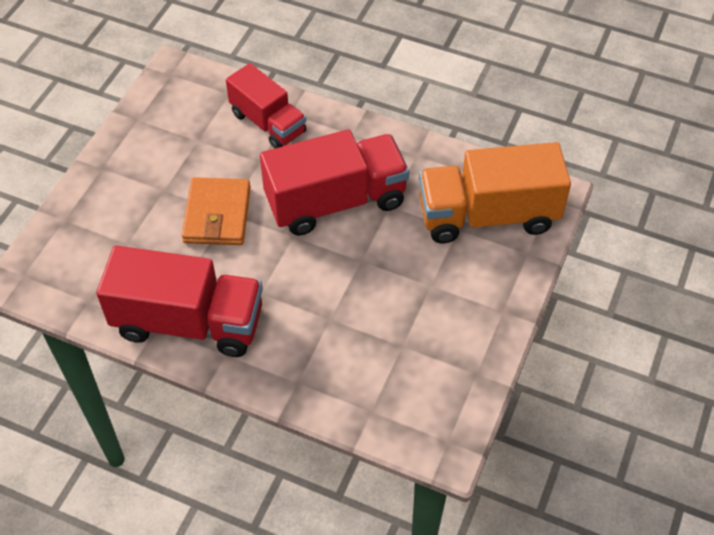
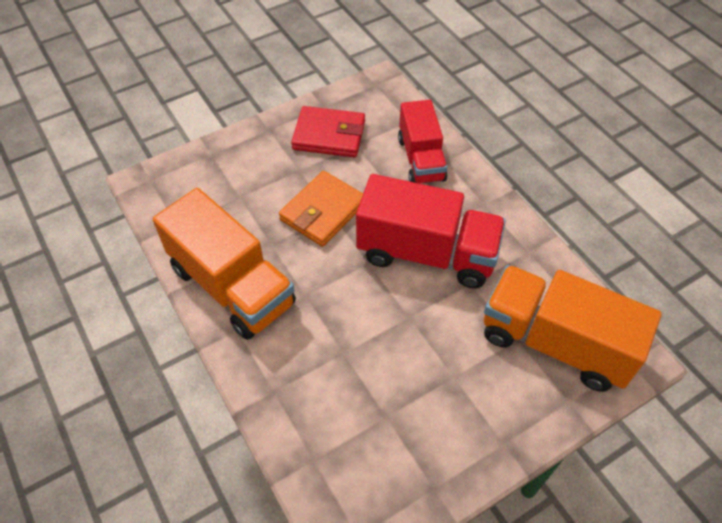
camera: 35 degrees right, 0 degrees up
red truck [97,246,263,357] -> orange truck [153,188,296,340]
none -> red wallet [291,106,365,157]

